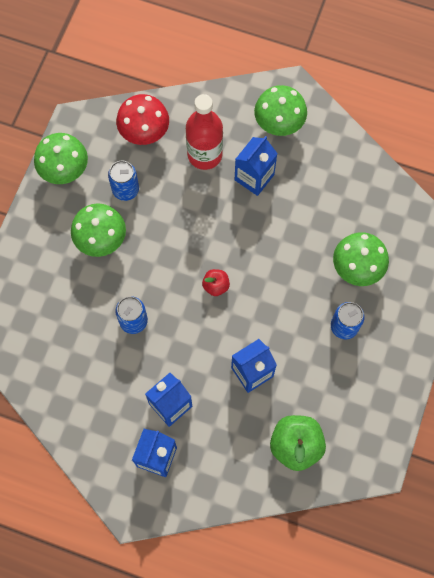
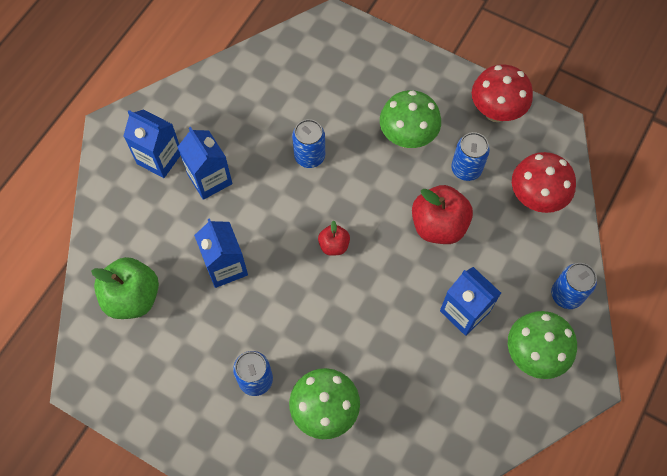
camera: 100 degrees right, 5 degrees down
green mushroom [34,133,88,184] -> red mushroom [472,64,533,122]
red bottle [186,94,223,170] -> none
none -> red apple [412,185,473,244]
none -> blue can [551,263,597,309]

